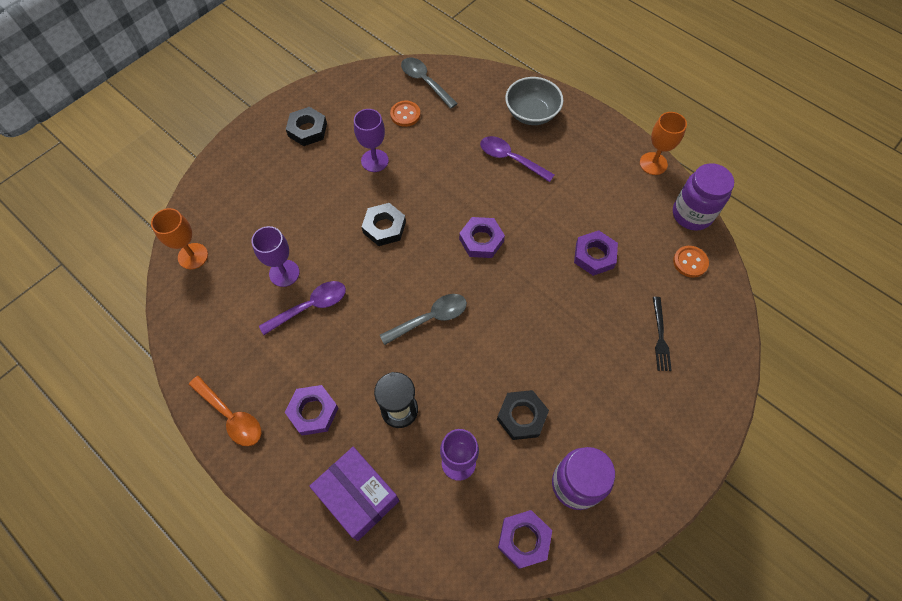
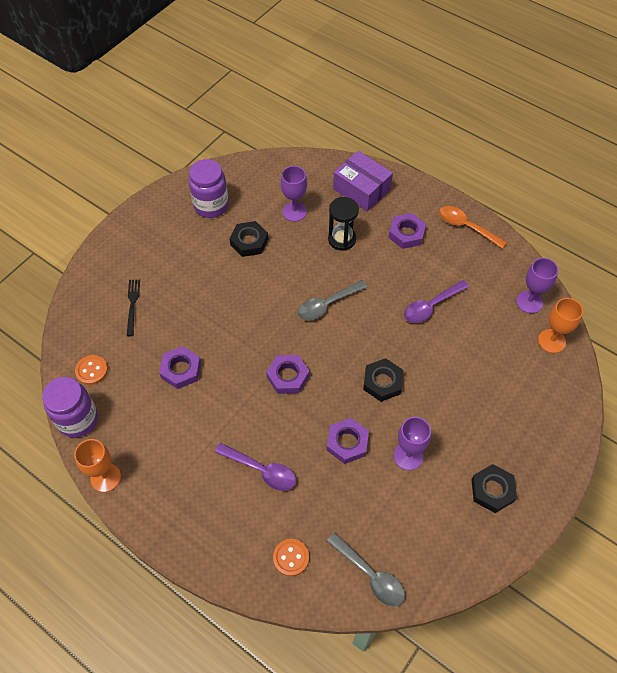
camera: 175 degrees right, 5 degrees down
purple goblet [251,226,300,287] -> purple goblet moved to [516,258,558,313]
orange button [390,101,420,127] -> orange button moved to [273,539,309,576]
purple nut [498,510,552,569] -> purple nut moved to [327,418,369,464]
grey bowl [505,77,563,125] -> none

